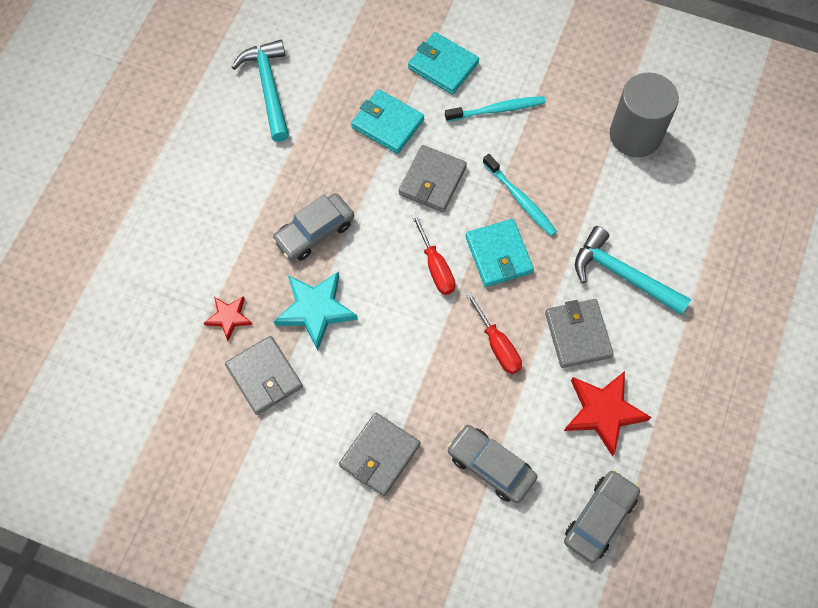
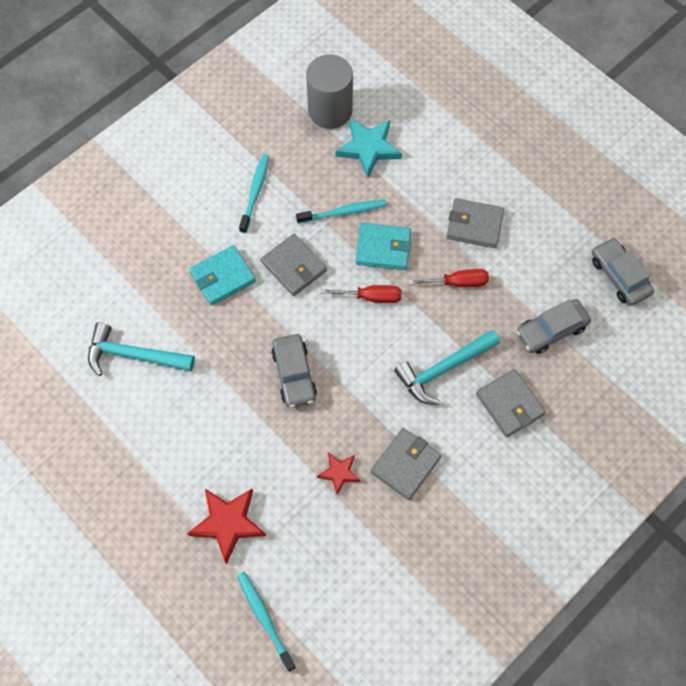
camera: 65 degrees left, 0 degrees up
grey wallet [225,336,303,415] -> grey wallet turned 45 degrees counterclockwise [371,428,441,500]
turquoise star [274,271,358,351] -> turquoise star moved to [335,119,402,178]
turquoise wallet [408,32,479,95] -> none
red star [564,371,651,456] -> red star moved to [187,489,266,564]
turquoise hammer [575,226,692,315] -> turquoise hammer moved to [394,330,500,405]
none -> turquoise toothbrush [237,572,296,672]

